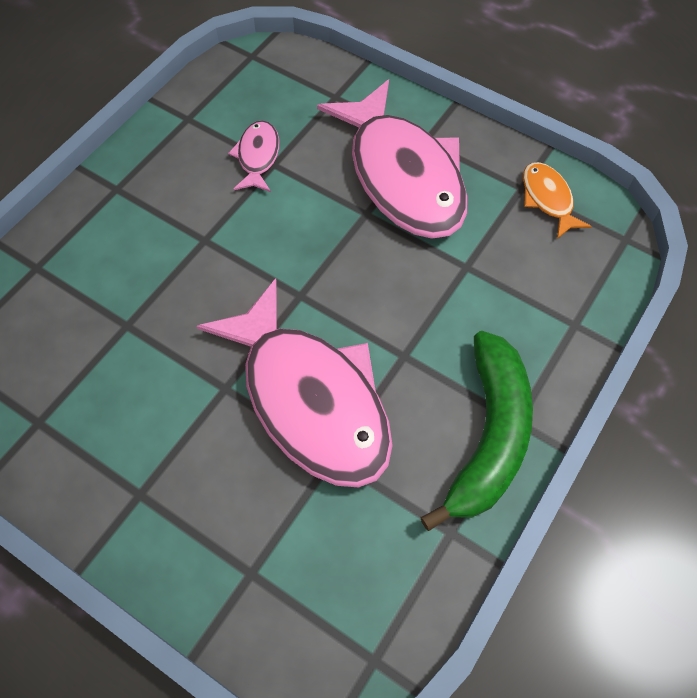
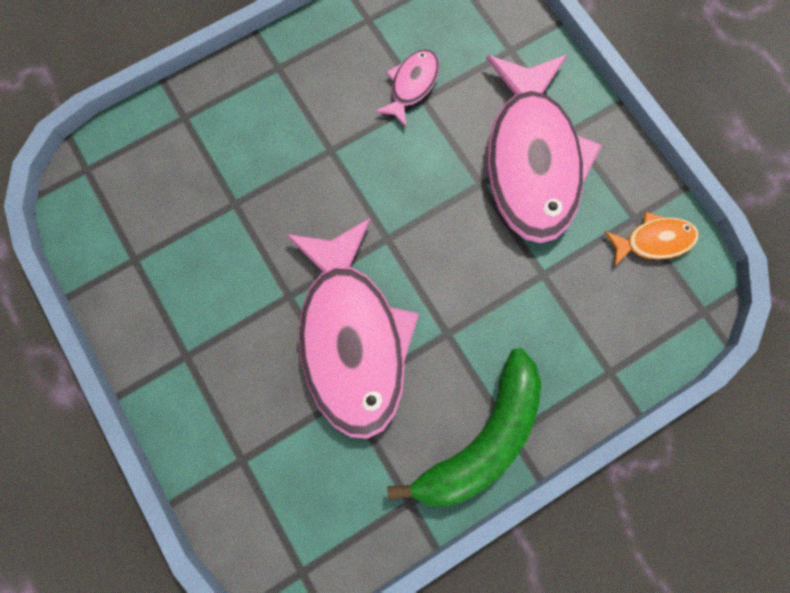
camera: 25 degrees right, 15 degrees up
orange fish [523,162,592,239] -> orange fish turned 75 degrees clockwise [604,212,699,267]

